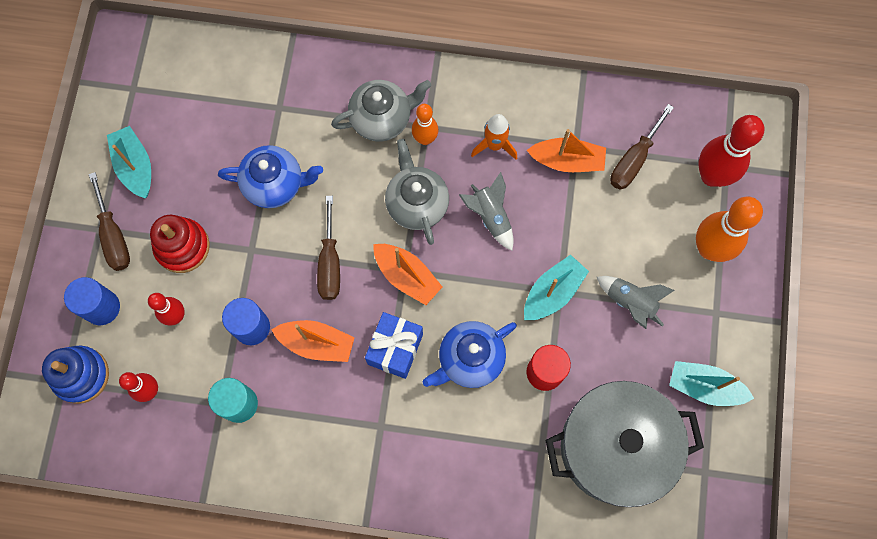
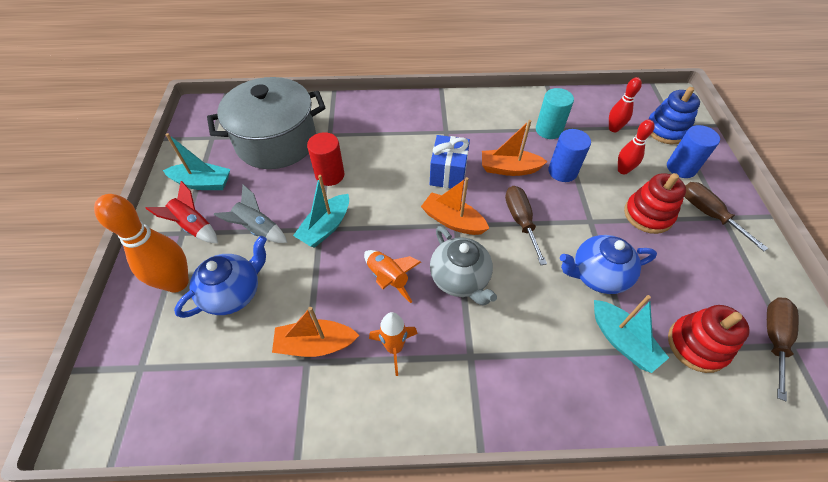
camera: 170 degrees right, 20 degrees down
turquoise boat [107,126,151,198] -> turquoise boat moved to [594,295,669,373]
grey teapot [331,80,431,141] -> none
orange bowling pin [412,104,439,145] -> none
blue teapot [422,321,517,388] -> blue teapot moved to [174,236,267,318]
grey rocket [459,172,514,251] -> orange rocket [364,250,421,303]
brown screwdriver [610,104,674,190] -> brown screwdriver moved to [767,297,799,401]
red bowling pin [699,115,764,187] -> none
none -> red rocket [145,181,218,243]
none -> red stacking toy [668,305,750,373]

